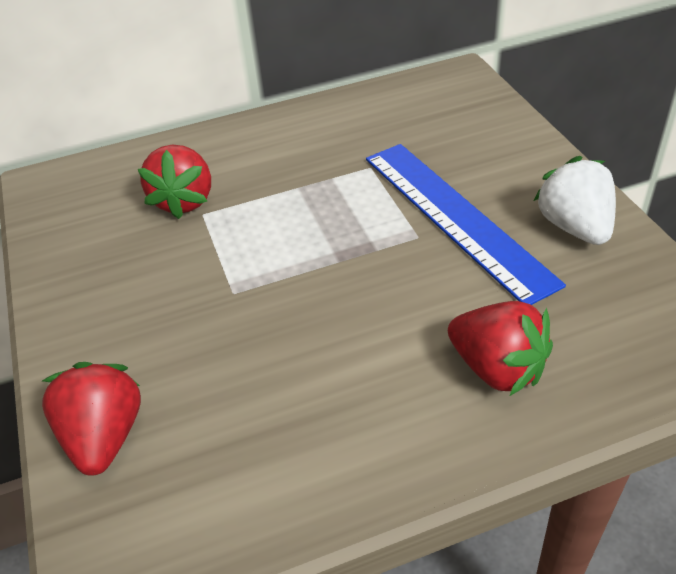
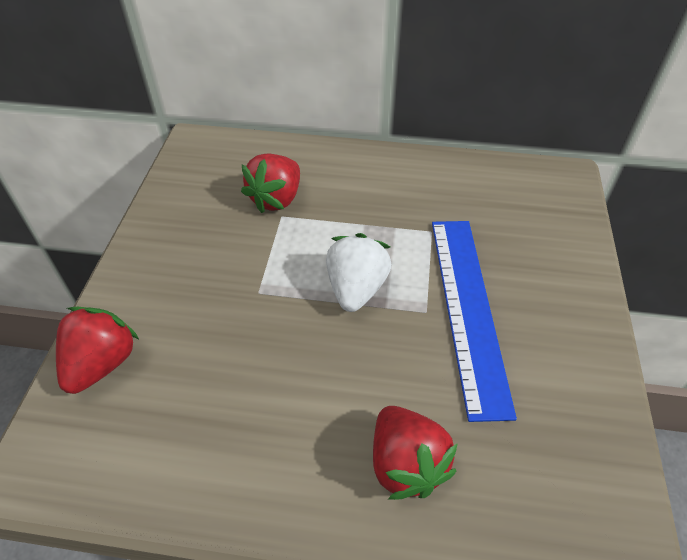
camera: 25 degrees right, 5 degrees up
white strawberry [533,156,616,245] -> white strawberry moved to [326,233,392,312]

